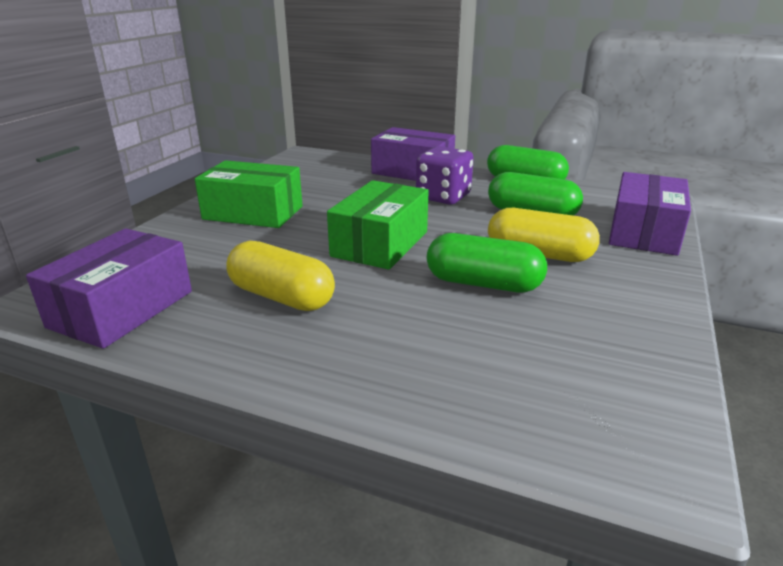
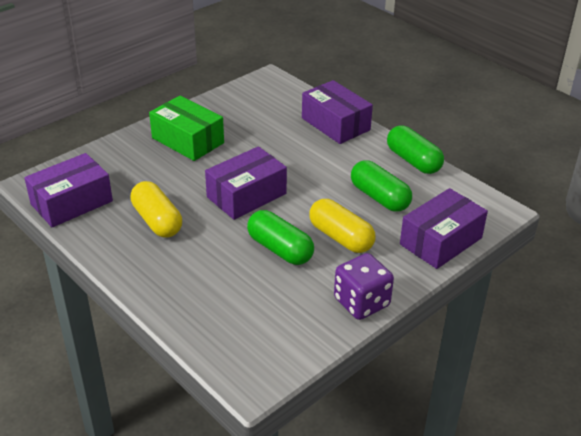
camera: 25 degrees right, 10 degrees up
green box [327,180,429,270] -> purple box [205,146,287,220]
purple dice [416,146,474,205] -> purple dice moved to [334,253,394,320]

